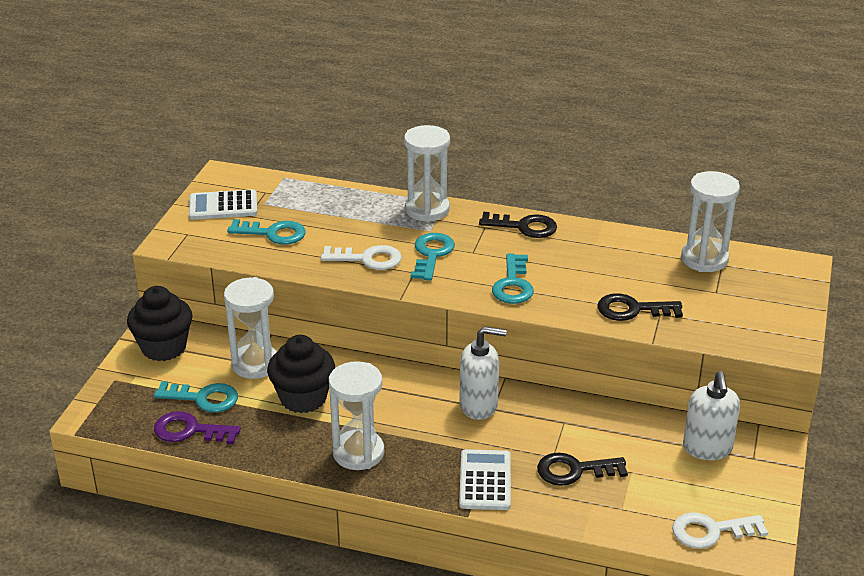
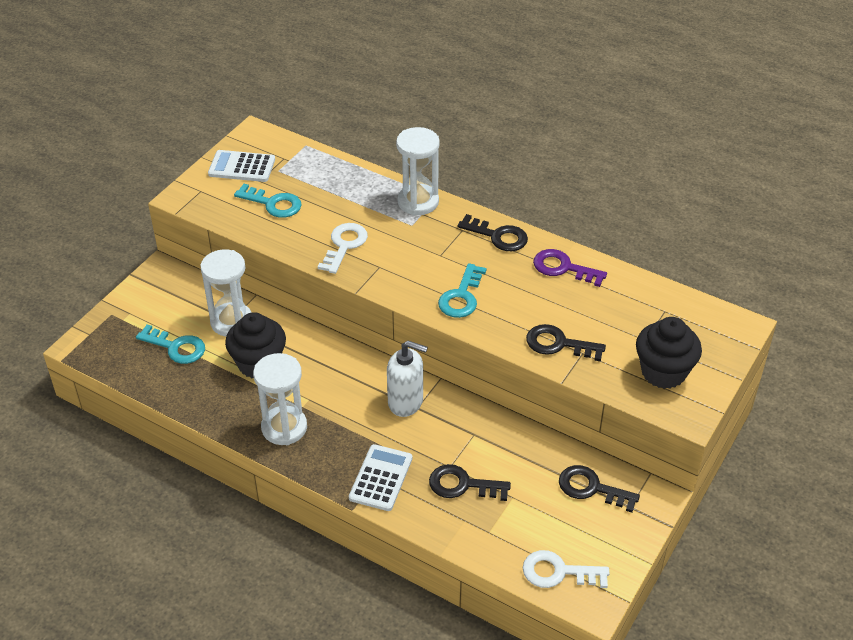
camera: 15 degrees right, 10 degrees up
black cupcake [127,286,193,361] -> black cupcake moved to [636,317,702,389]
purple key [154,411,241,444] -> purple key moved to [533,249,607,287]
white key [321,245,402,270] -> white key turned 90 degrees counterclockwise [318,223,368,274]
turquoise key [411,233,455,281] -> none
white hourglass [681,171,740,272] -> none
white soap dispenser [683,371,740,460] -> black key [559,465,640,512]

